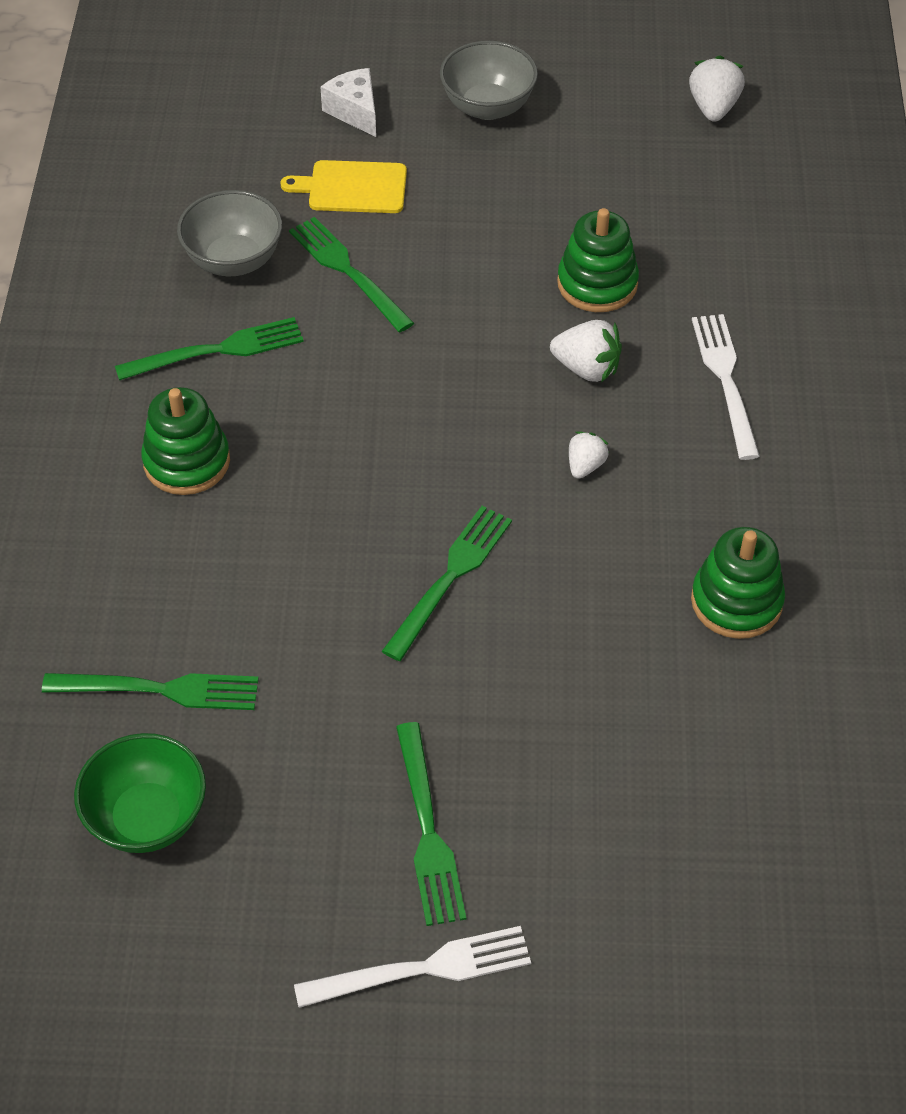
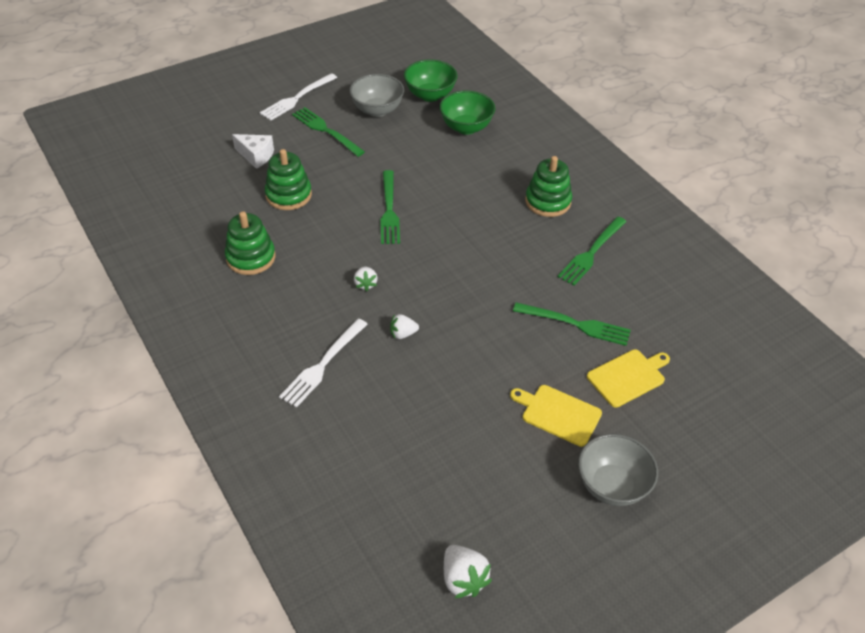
camera: 145 degrees right, 5 degrees down
green fork [42,673,259,710] -> green bowl [440,90,495,135]
grey bowl [177,190,282,276] -> grey bowl moved to [349,74,404,117]
white cheese [320,68,376,137] -> white cheese moved to [232,134,274,169]
white strawberry [550,320,622,383] -> white strawberry [390,314,419,339], size x0.64
green stacking toy [557,208,639,312] -> green stacking toy moved to [265,149,312,210]
white fork [692,314,760,460] -> white fork turned 75 degrees clockwise [279,318,368,408]
none -> yellow cutting board [510,385,602,447]

